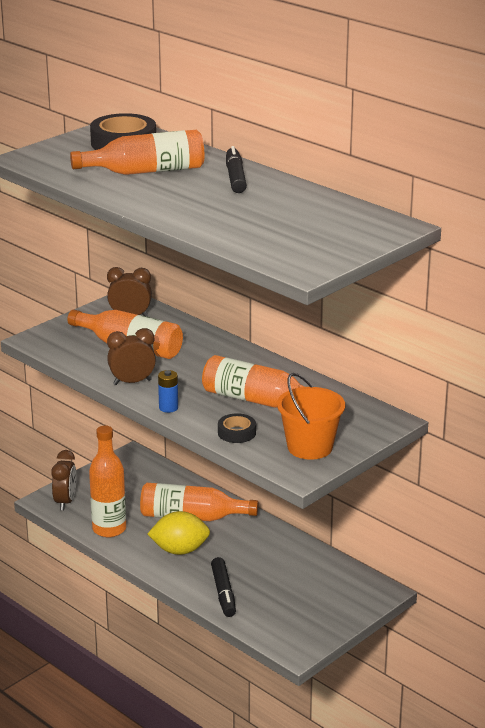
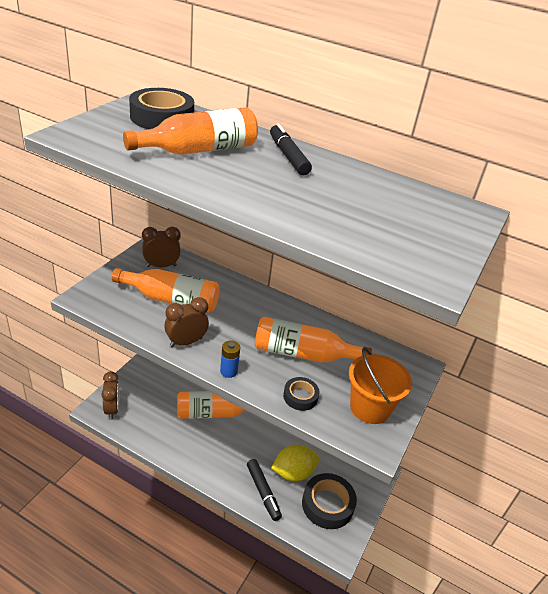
camera: 20 degrees left, 10 degrees up
orange bottle [89,426,126,537] -> none
yellow lemon [148,511,210,555] -> yellow lemon moved to [271,445,319,481]
none -> black tape [302,473,357,529]

